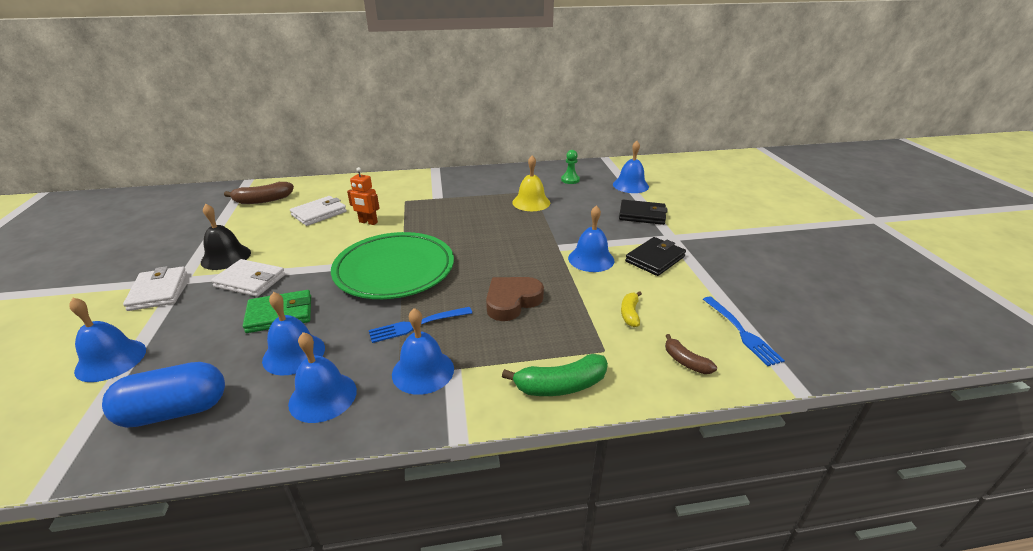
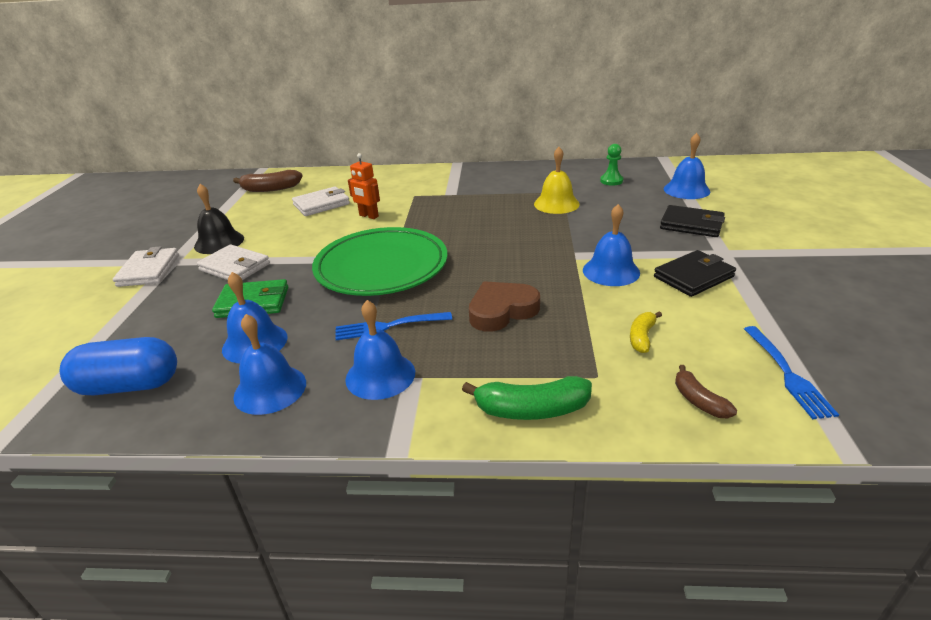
camera: 15 degrees right, 0 degrees up
blue bell [69,298,146,382] -> none

